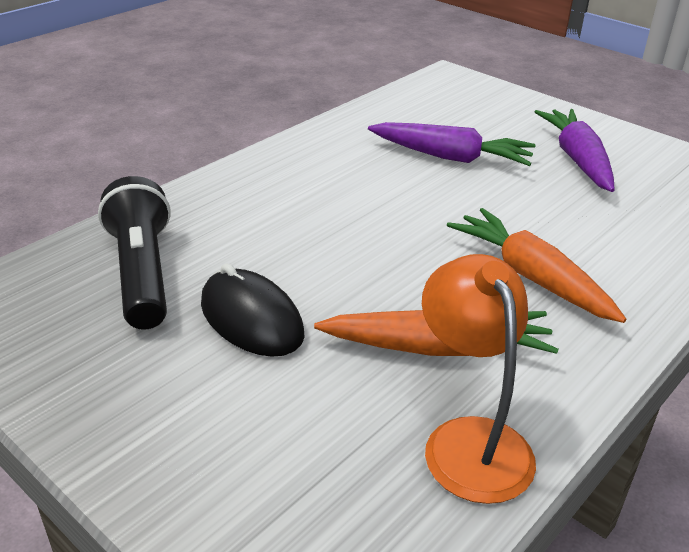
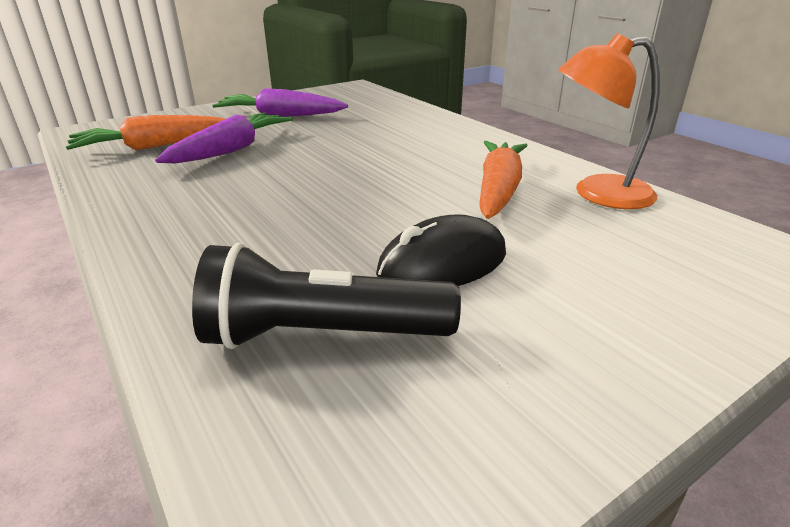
camera: 75 degrees left, 5 degrees down
orange carrot [447,208,627,323] -> orange carrot moved to [66,115,225,151]

